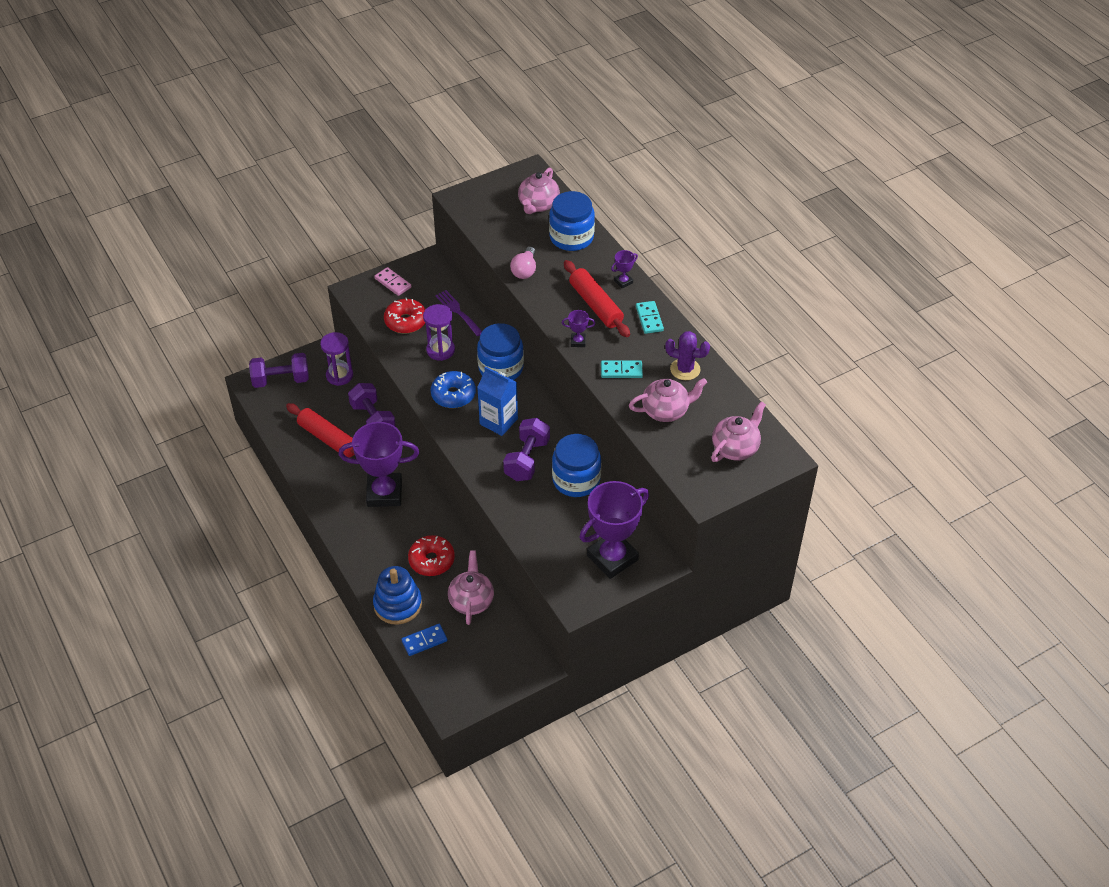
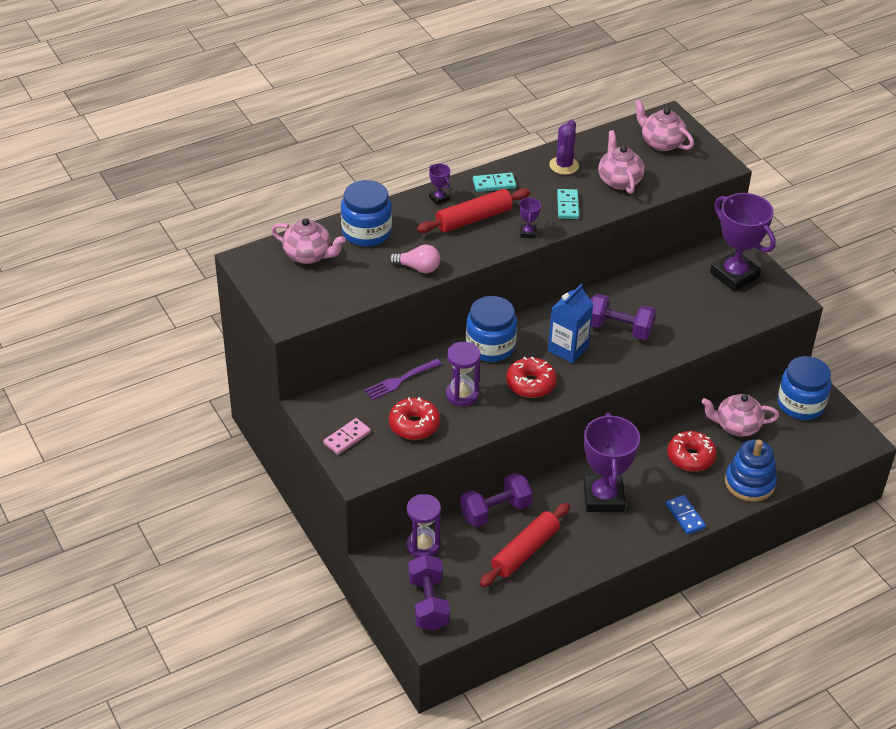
camera: 90 degrees left, 5 degrees down
blue domino [401,624,447,656] -> blue domino moved to [666,495,706,535]
blue donut [431,371,476,408] -> red donut [506,357,557,398]
blue jar [552,434,601,497] -> blue jar moved to [777,356,831,420]

